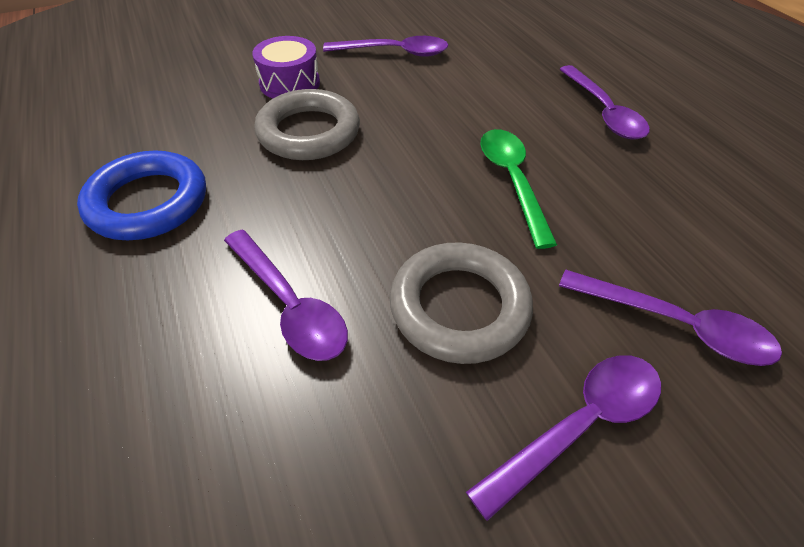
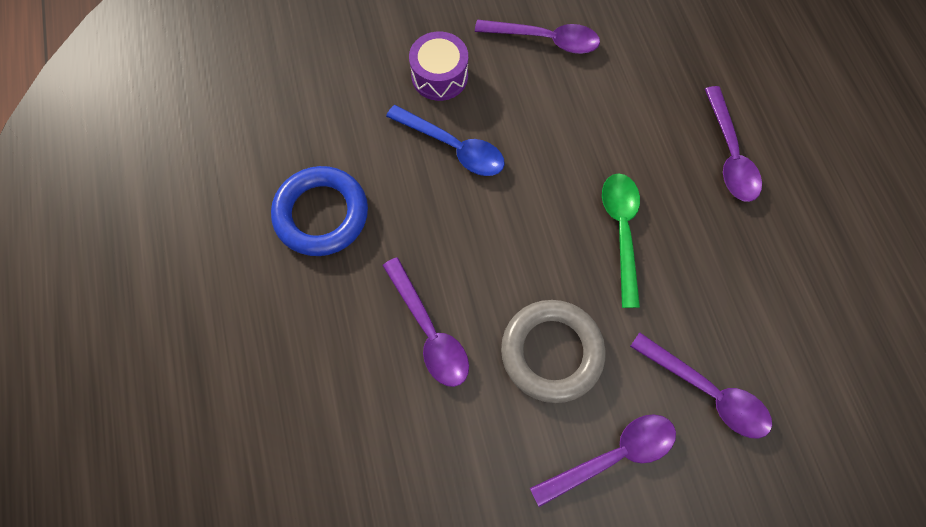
camera: 10 degrees right, 20 degrees up
grey ring [254,89,360,160] -> blue spoon [386,105,505,176]

